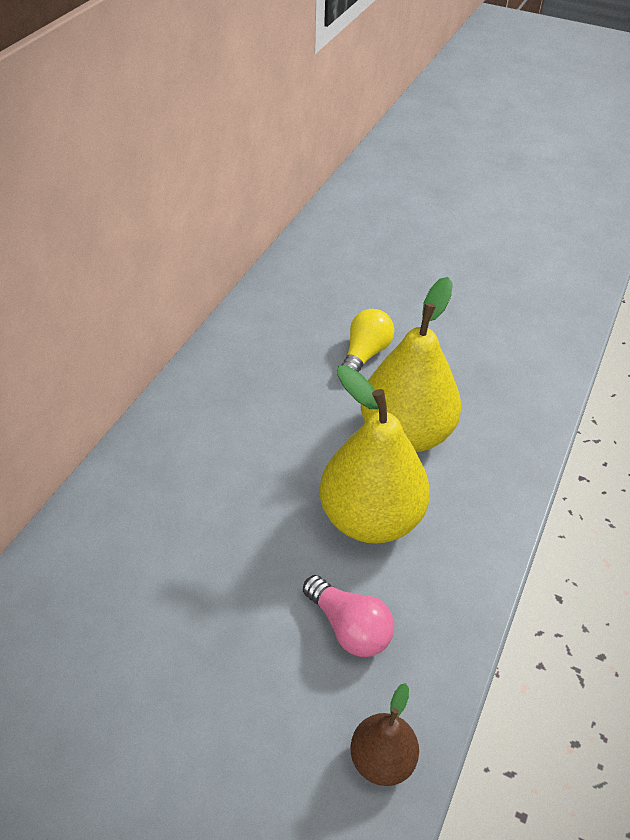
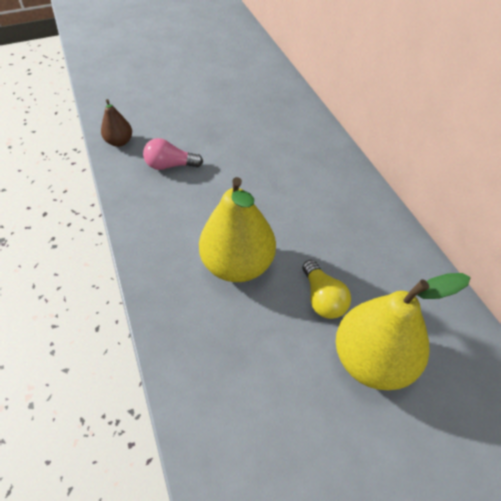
camera: 135 degrees right, 5 degrees up
yellow pear [320,366,430,544] -> yellow pear moved to [336,273,470,390]

